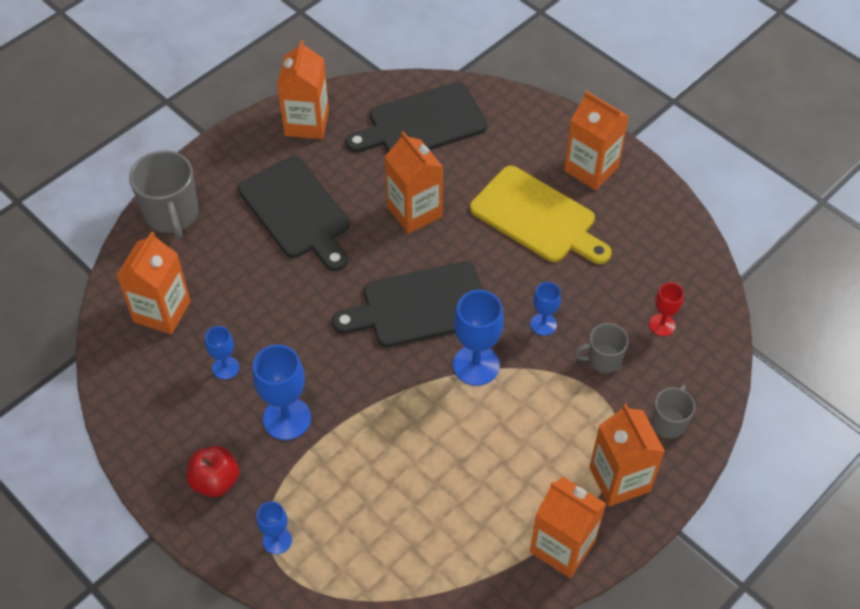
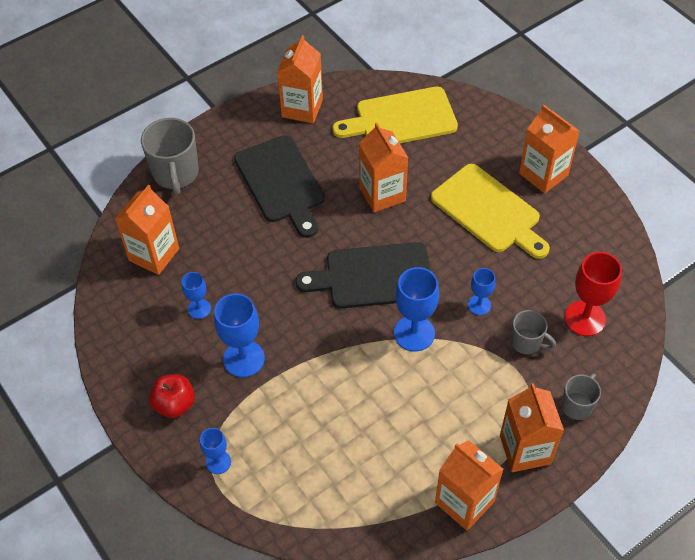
camera: 10 degrees right, 0 degrees up
black cutting board [345,82,487,153] -> yellow cutting board [332,86,458,143]
grey mug [574,323,629,373] -> grey mug turned 150 degrees counterclockwise [511,310,556,354]
red goblet [649,283,684,336] -> red goblet [564,252,622,336], size x1.75

